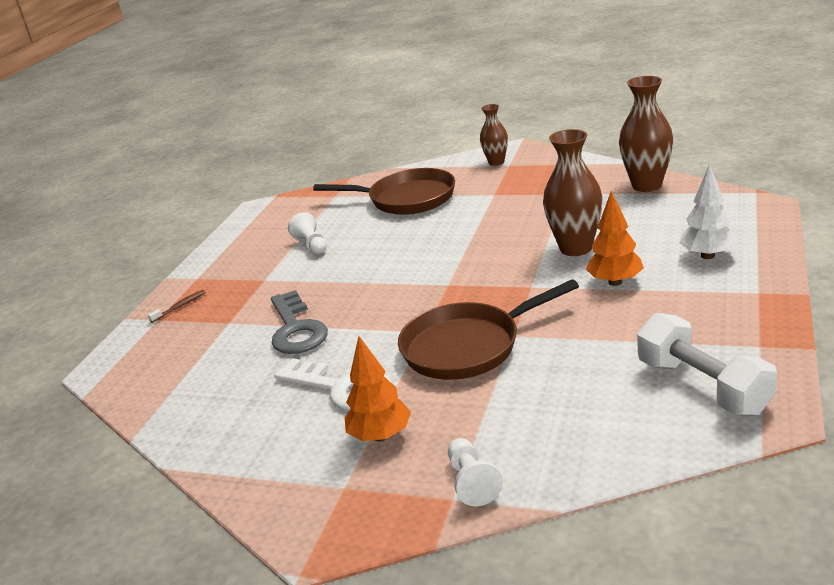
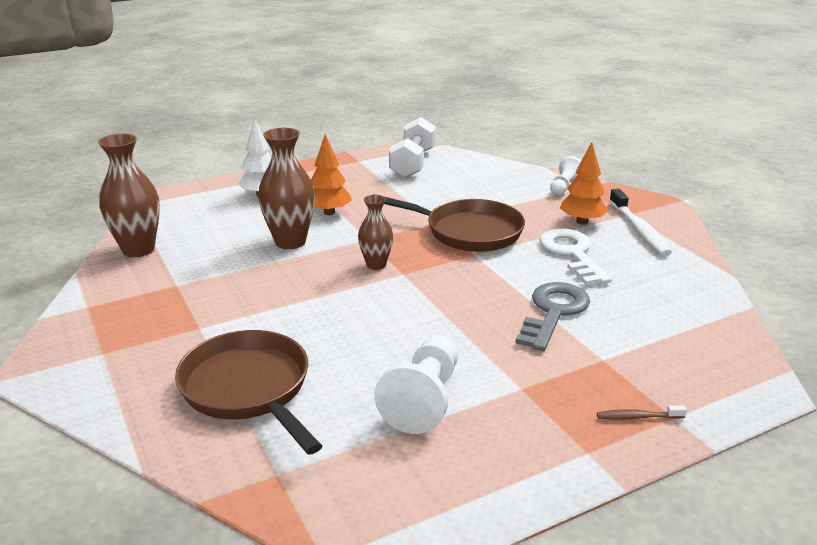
camera: 140 degrees left, 0 degrees up
white pawn [288,212,327,254] -> white pawn [374,336,458,434], size x1.63
brown vase [480,104,508,166] -> brown vase moved to [358,195,393,270]
none -> white toothbrush [609,189,672,256]

